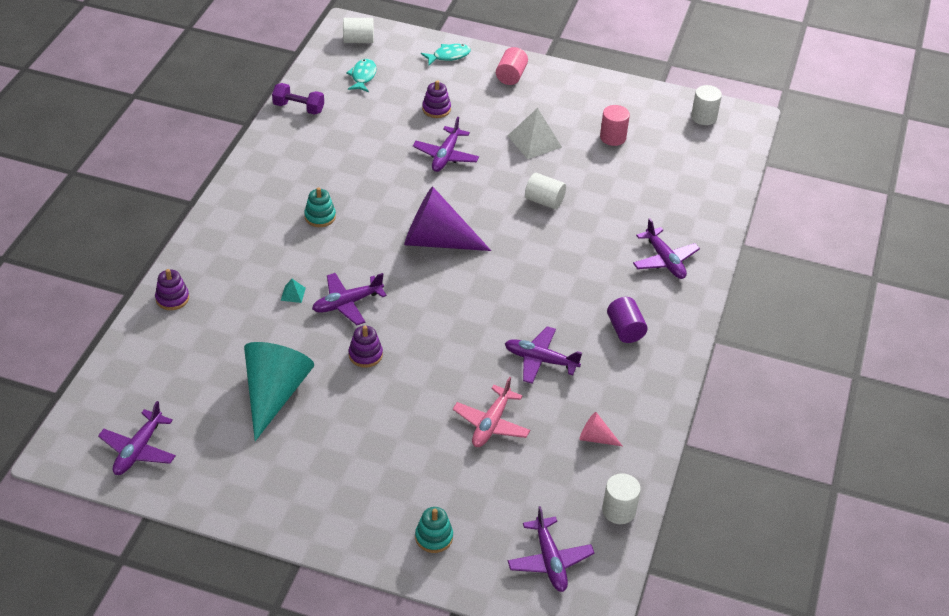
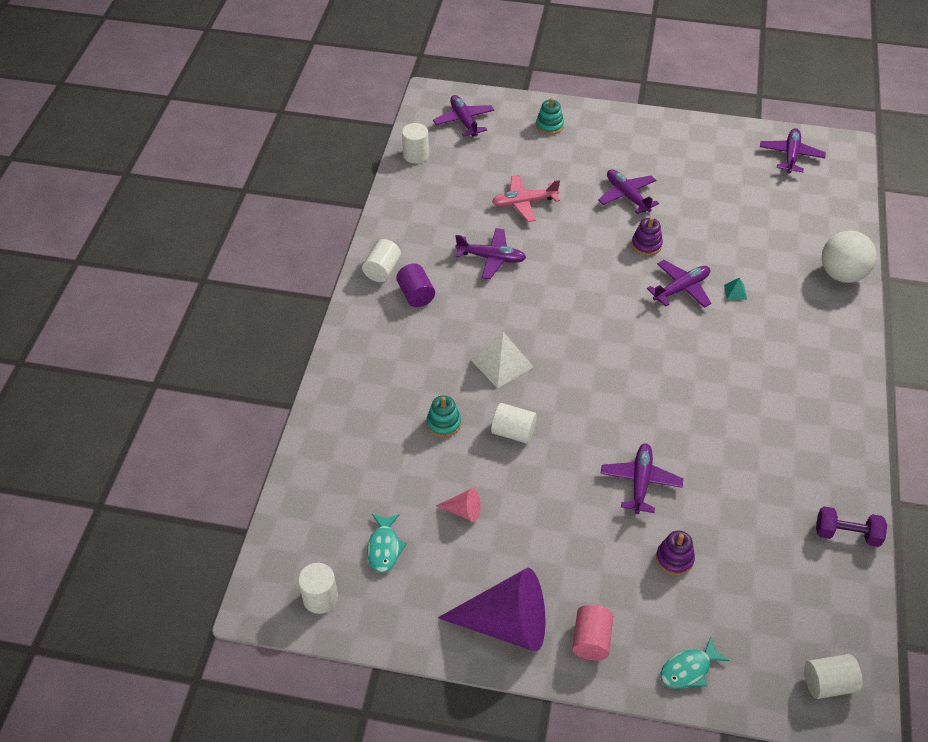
camera: 175 degrees right, 5 degrees up
purple stacking toy [155,269,189,310] -> white ball [822,231,876,283]
turquoise cone [244,342,314,441] -> none
turquoise stacking toy [304,188,336,227] -> turquoise stacking toy moved to [427,395,461,437]
turquoise fish [346,59,377,92] -> turquoise fish moved to [367,514,407,573]
purple cone [404,186,491,251] -> purple cone moved to [438,568,545,651]
pink plane [453,377,530,447] -> pink plane turned 120 degrees counterclockwise [492,175,560,222]
white pyramid [507,108,562,159] -> white pyramid moved to [470,332,533,388]
pink cone [580,412,622,446] -> pink cone moved to [436,488,481,522]
pink cylinder [600,105,630,146] -> none
purple plane [633,218,700,279] -> purple plane moved to [598,169,659,214]
none -> white cylinder [362,239,401,282]

